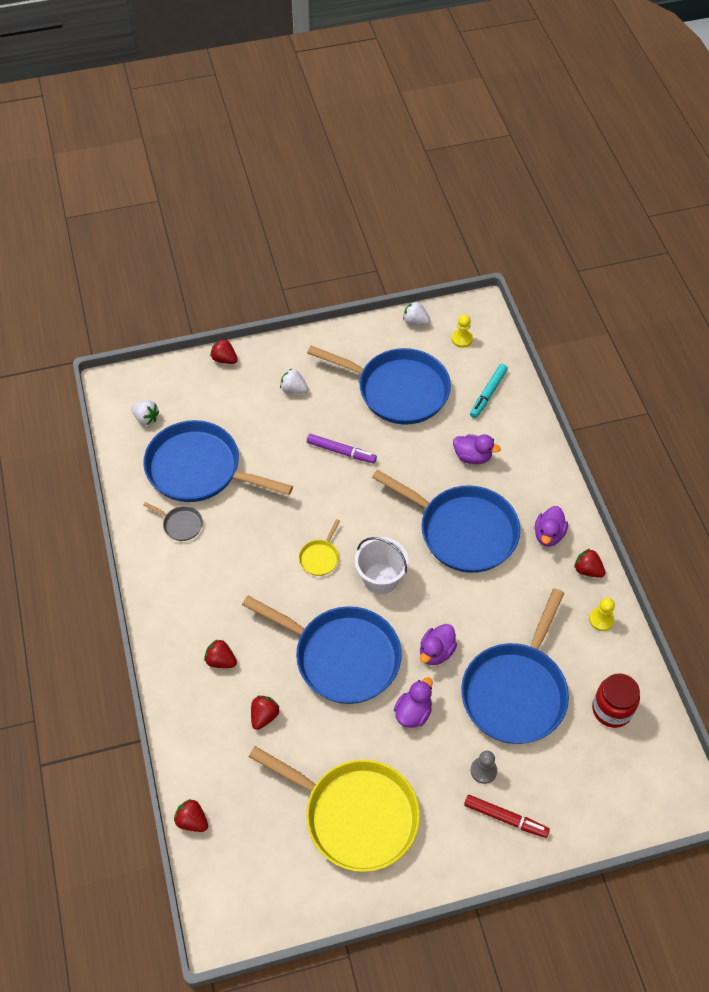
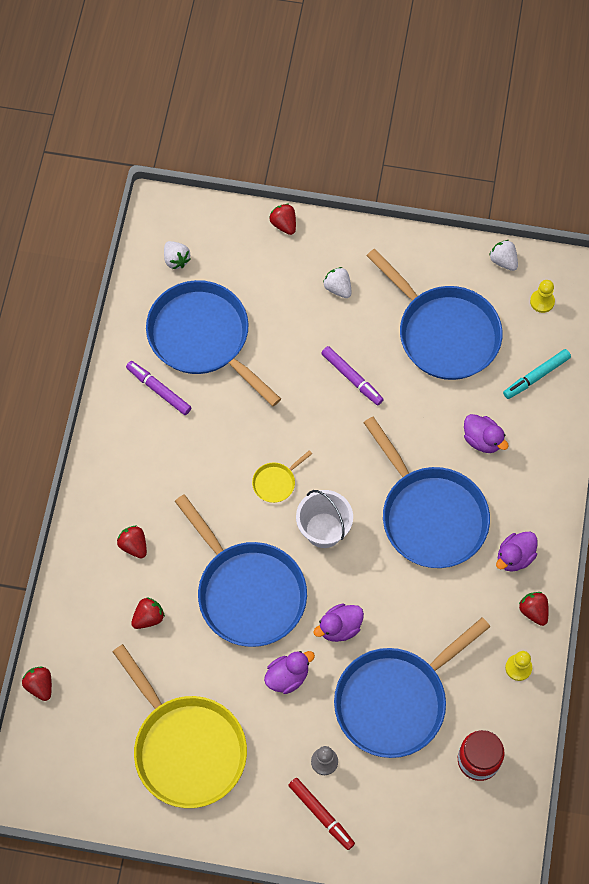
camera: 25 degrees right, 10 degrees up
grey pan [143,502,203,541] -> purple marker [126,361,191,415]

